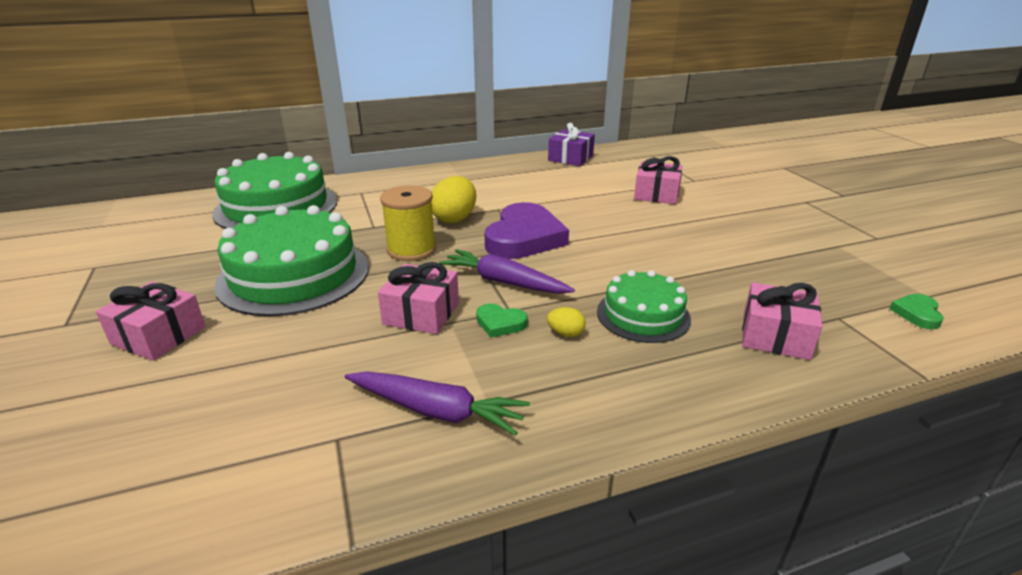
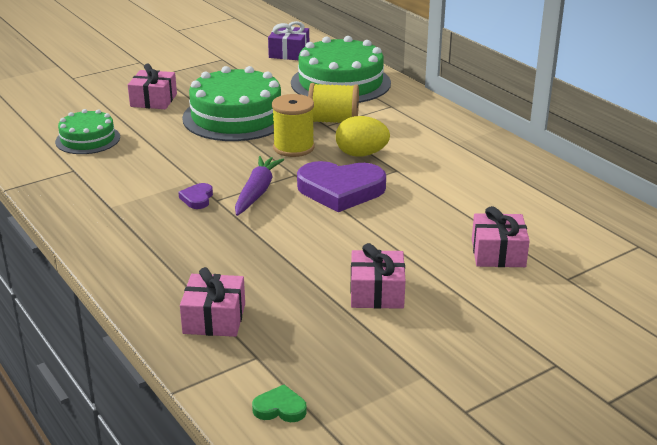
camera: 75 degrees right, 0 degrees up
purple carrot [345,371,530,436] -> none
pink gift [378,262,459,334] -> pink gift moved to [350,243,406,309]
green heart [476,304,528,337] -> purple heart [178,183,213,209]
yellow egg [547,307,586,337] -> none
purple gift [548,123,595,166] -> purple gift moved to [268,21,309,60]
green cake [597,270,691,343] -> green cake moved to [55,109,120,154]
none -> yellow spool [308,83,359,123]

